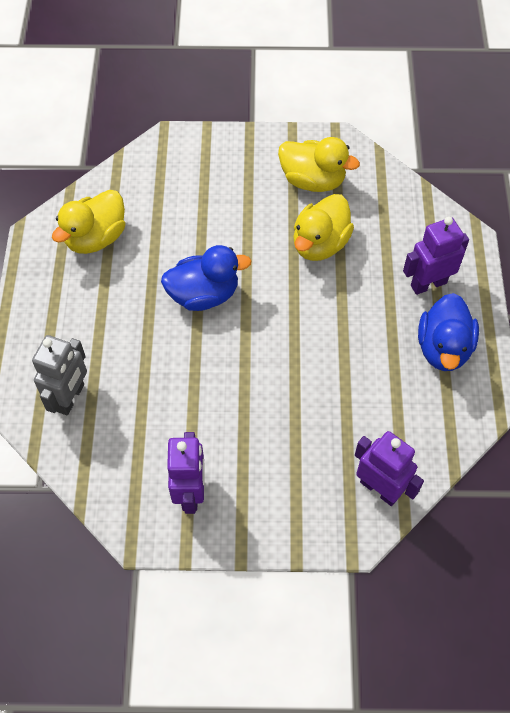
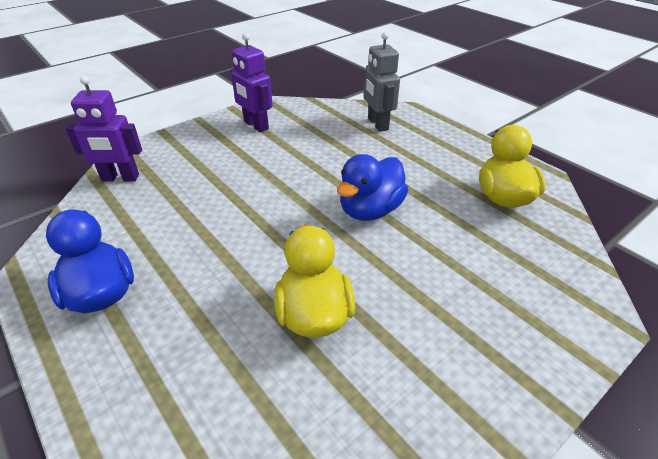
camera: 140 degrees right, 20 degrees down
yellow duck [278,137,360,192] -> none
purple robot [403,217,469,295] -> none

